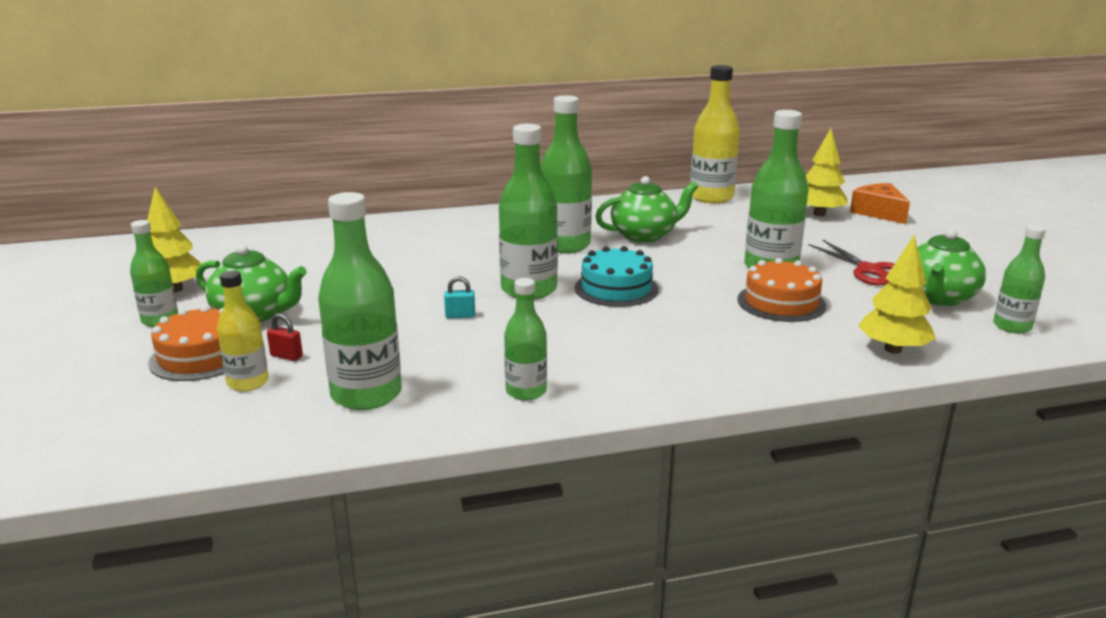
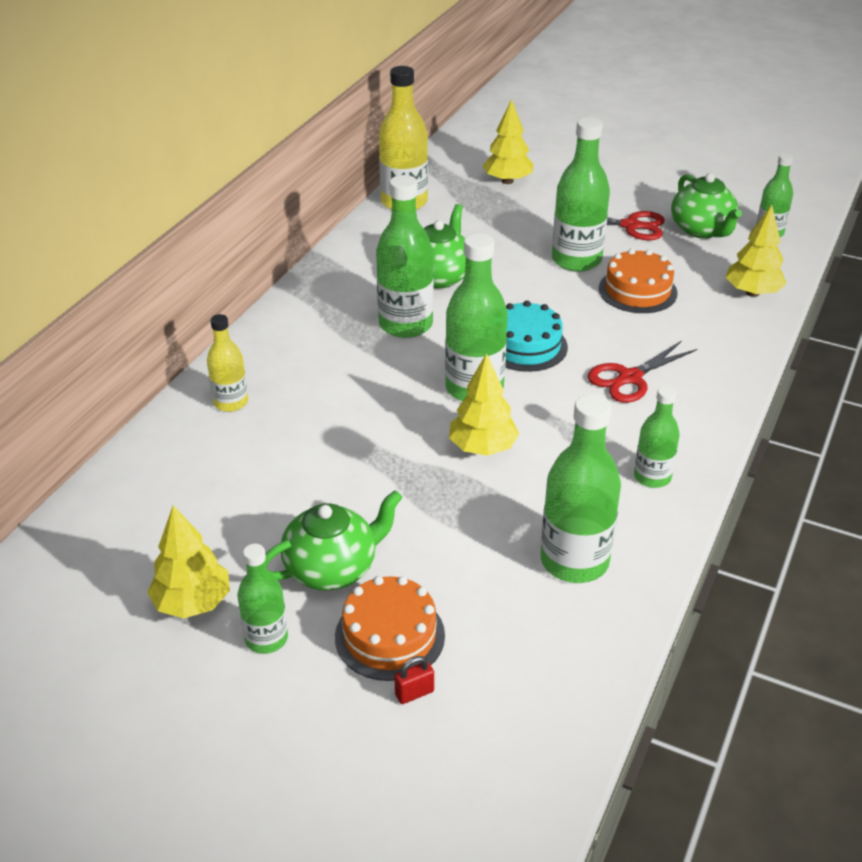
camera: 50 degrees left, 15 degrees up
yellow bottle [217,271,269,392] -> yellow bottle moved to [207,314,248,412]
red padlock [267,314,303,361] -> red padlock moved to [394,656,434,704]
turquoise padlock [444,276,475,319] -> yellow tree [449,353,519,456]
orange cheese [850,183,910,224] -> none
none -> red scissors [587,341,697,403]

